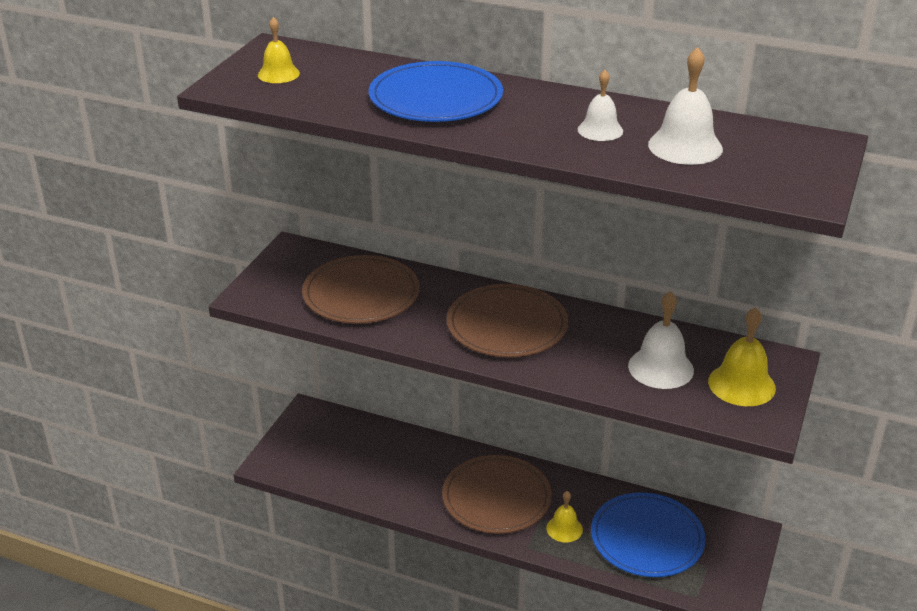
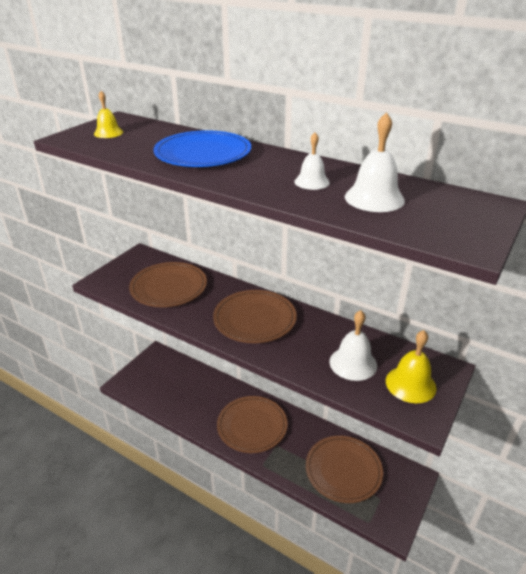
camera: 10 degrees right, 0 degrees up
yellow bell [546,491,583,542] -> none
blue plate [591,492,706,577] -> brown plate [306,436,383,503]

